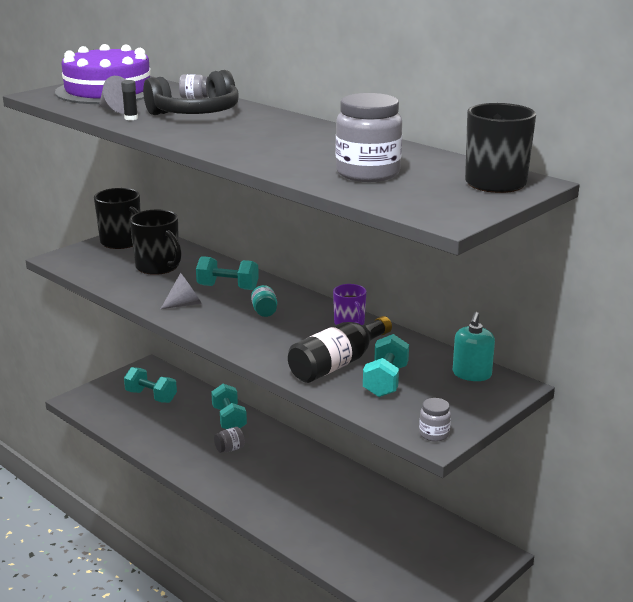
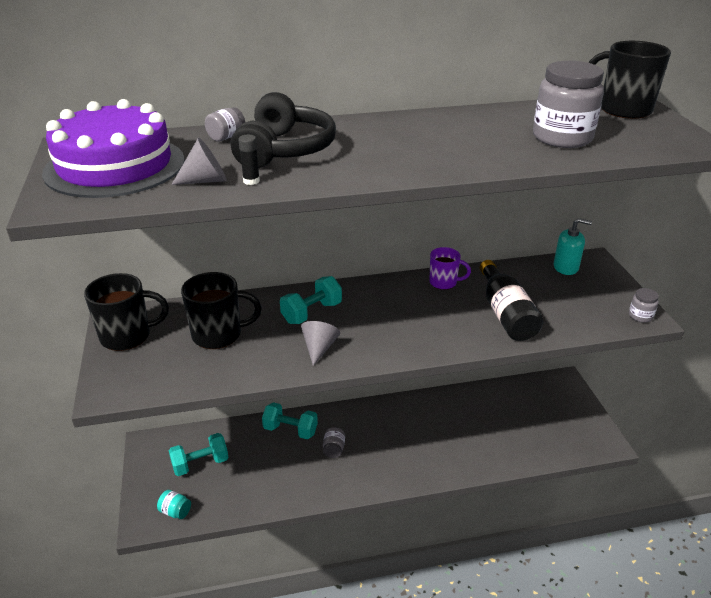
camera: 55 degrees left, 10 degrees up
turquoise jar [251,285,277,317] -> turquoise jar moved to [157,490,191,519]
turquoise dumbbell [363,334,409,397] -> none
turquoise soap dispenser [453,312,495,381] -> turquoise soap dispenser turned 45 degrees counterclockwise [554,218,592,275]

